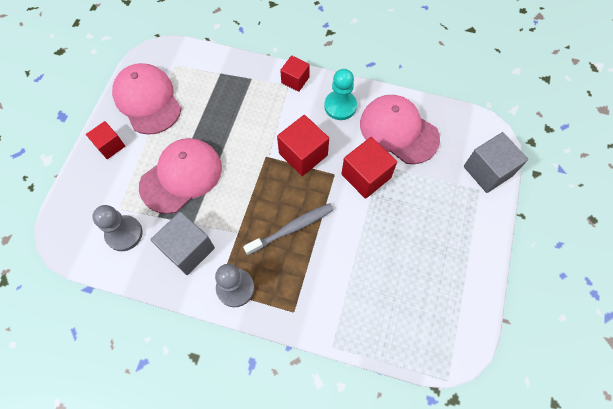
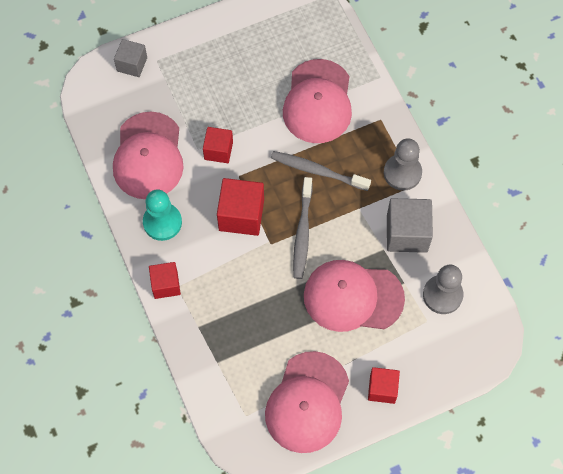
camera: 130 degrees left, 0 degrees up
red cube [341,137,397,199] -> red cube [203,127,233,163], size x0.63
grey cube [464,132,528,193] -> grey cube [114,39,147,77], size x0.63
none -> pink cap [283,59,352,143]
none -> grey toothbrush [293,177,312,279]

